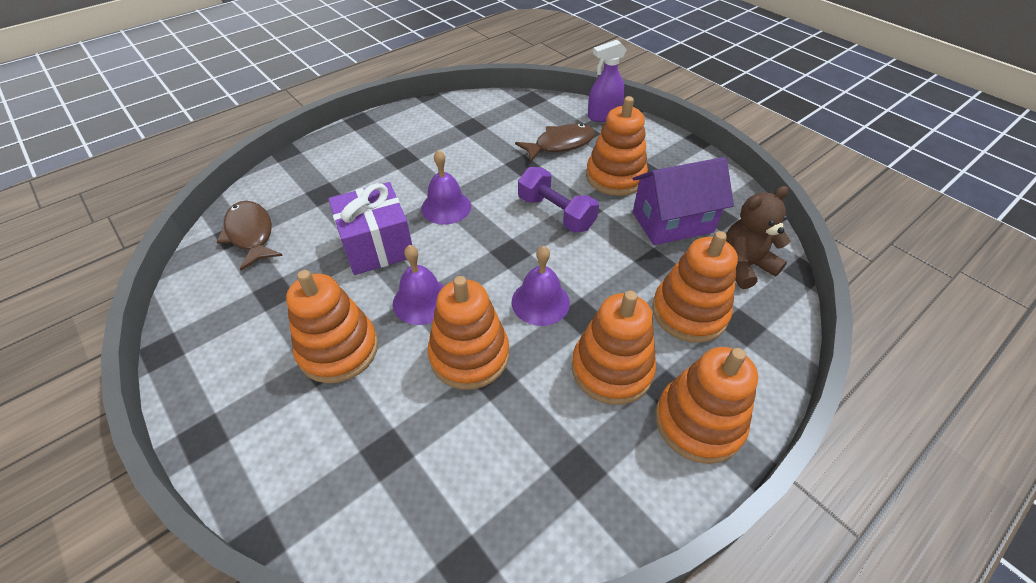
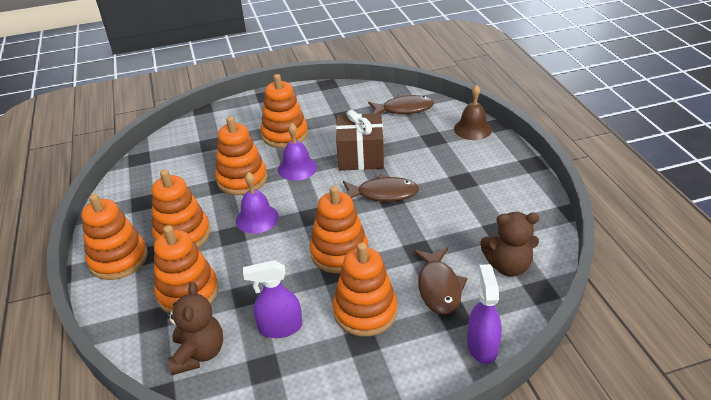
camera: 115 degrees right, 10 degrees down
purple gift [328,182,412,275] -> brown gift [336,110,384,171]
purple bell [421,150,471,225] -> brown fish [343,174,419,202]
purple dumbbell [518,167,599,233] -> orange stacking toy [310,186,368,274]
purple house [633,157,734,245] -> purple spray bottle [243,260,302,338]
none -> brown bell [454,85,492,140]
none -> brown teddy bear [480,212,539,277]

